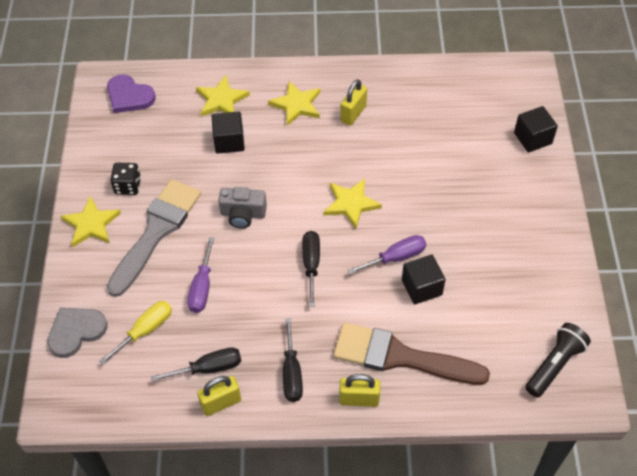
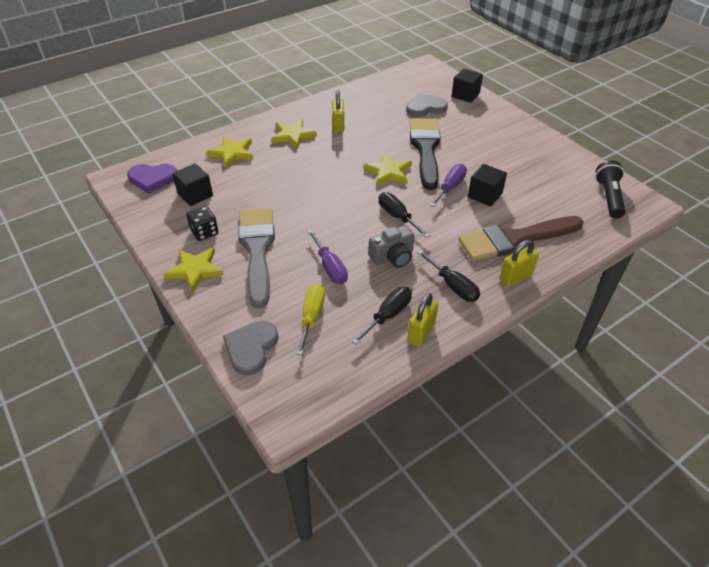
camera: 35 degrees left, 10 degrees down
black cube [212,112,245,154] -> black cube moved to [172,164,213,206]
grey camera [218,187,267,229] -> grey camera moved to [369,225,414,268]
none -> grey heart [406,93,448,117]
none -> black brush [410,118,441,190]

